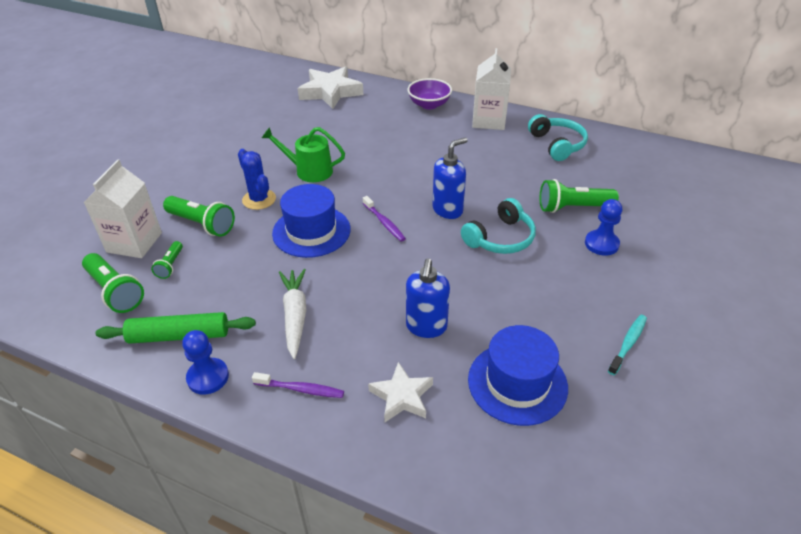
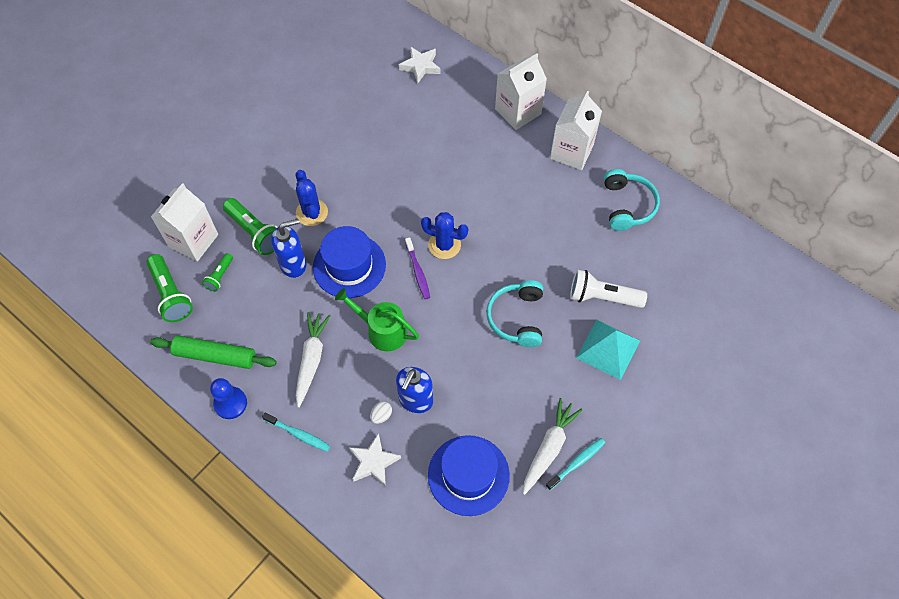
camera: 15 degrees right, 20 degrees up
purple toothbrush [252,372,344,398] -> turquoise toothbrush [262,413,330,452]
green watering can [262,127,345,182] -> green watering can moved to [335,288,419,351]
white star [298,66,363,109] -> white star [399,46,441,84], size x0.60
purple bowl [407,78,452,110] -> white carton [495,53,547,130]
blue soap dispenser [432,137,468,219] -> blue soap dispenser moved to [271,219,306,278]
turquoise headphones [461,198,536,254] -> turquoise headphones turned 120 degrees clockwise [486,280,543,347]
green flashlight [540,179,619,213] -> white flashlight [570,269,647,308]
blue pawn [585,199,622,255] -> turquoise pyramid [576,319,640,380]
none -> white egg [370,401,392,424]
none -> blue cactus [421,212,468,259]
none -> white carrot [523,398,582,495]

